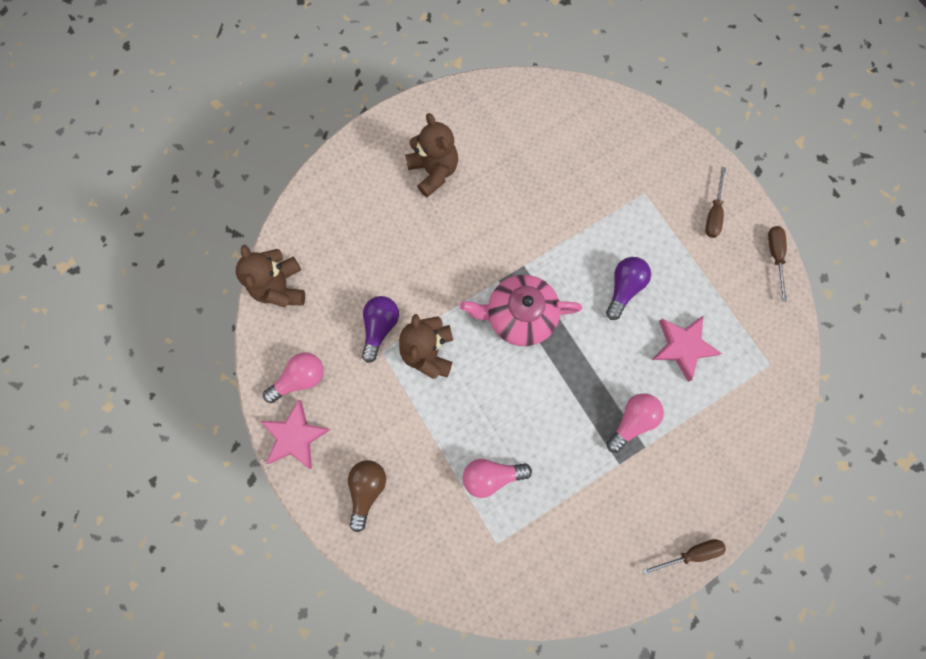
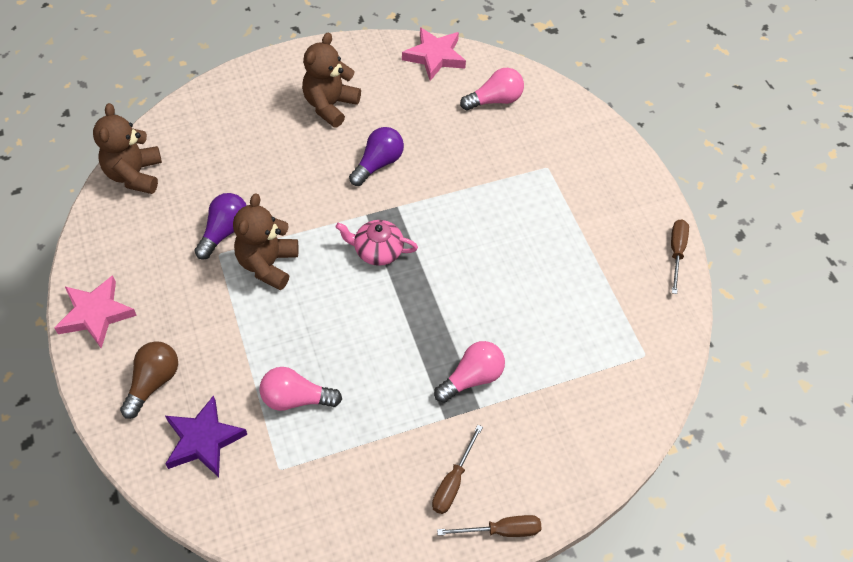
camera: 10 degrees right, 20 degrees down
pink light bulb [263,353,324,403] -> pink light bulb moved to [460,68,524,111]
brown teddy bear [405,113,458,197] -> brown teddy bear turned 135 degrees counterclockwise [302,32,361,128]
pink teapot [460,275,582,346] -> pink teapot [335,220,418,266], size x0.63
purple light bulb [606,257,651,320] -> purple light bulb moved to [349,127,404,186]
pink star [652,316,722,382] -> pink star moved to [402,27,466,81]
brown screwdriver [705,167,726,238] -> brown screwdriver moved to [432,425,483,514]
none -> purple star [165,395,247,477]

